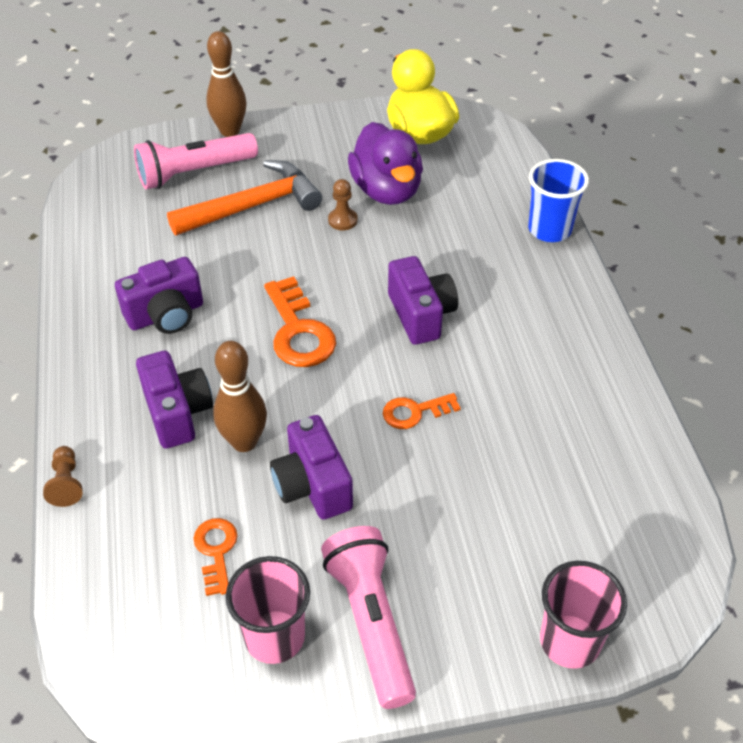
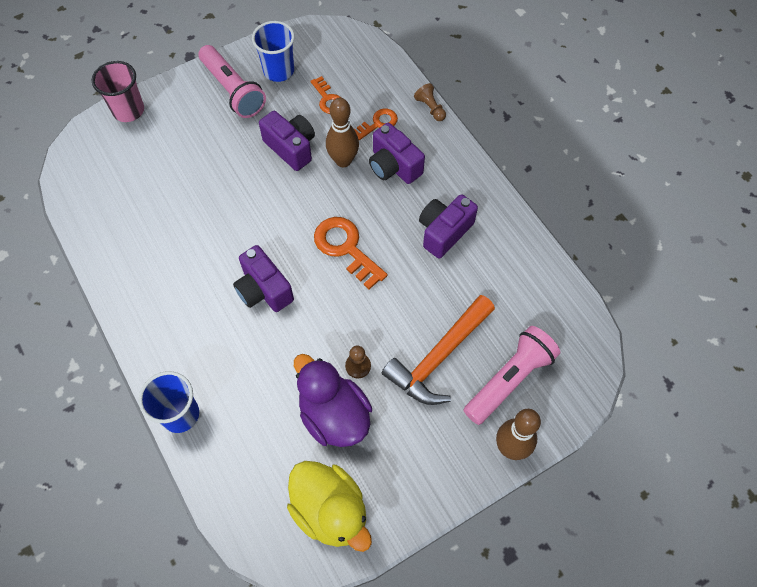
camera: 160 degrees right, 15 degrees up
pink cup [226,556,310,664] -> blue cup [252,21,295,82]
orange key [383,393,461,429] -> orange key moved to [354,109,398,140]

